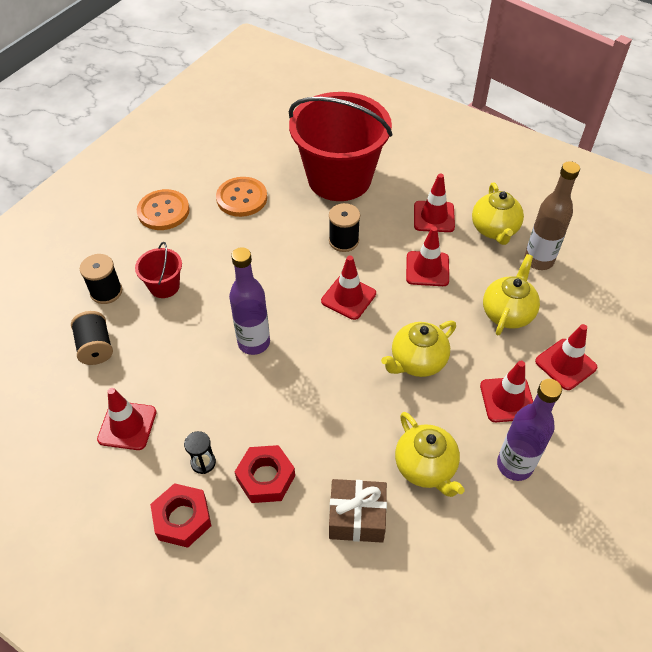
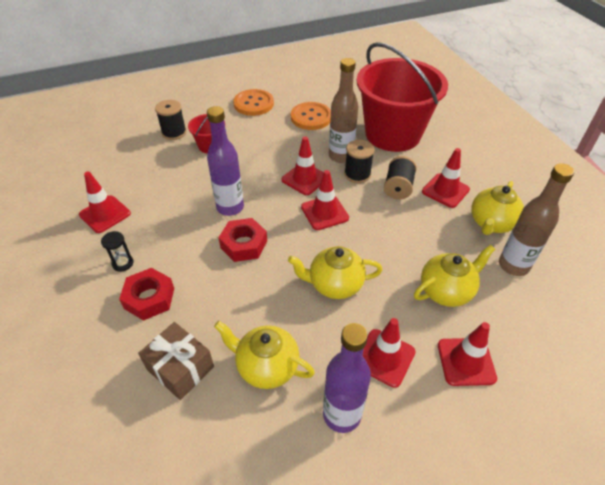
camera: 35 degrees right, 5 degrees down
black spool [71,311,113,365] -> black spool moved to [384,156,417,199]
red nut [150,483,211,548] -> red nut moved to [218,218,267,262]
yellow teapot [395,412,465,497] -> yellow teapot turned 105 degrees clockwise [214,321,315,389]
red traffic cone [406,226,449,286] -> red traffic cone moved to [281,136,324,195]
none -> brown bottle [329,58,358,163]

